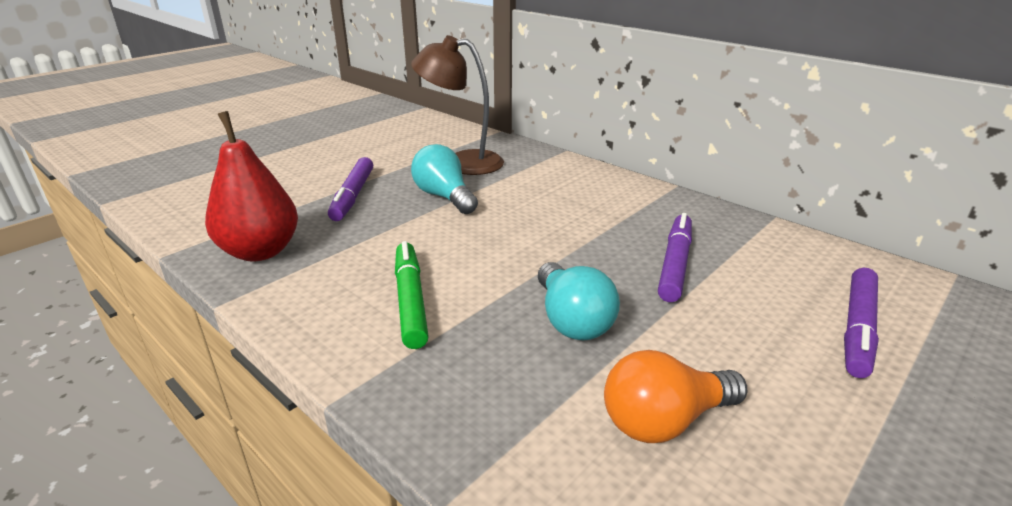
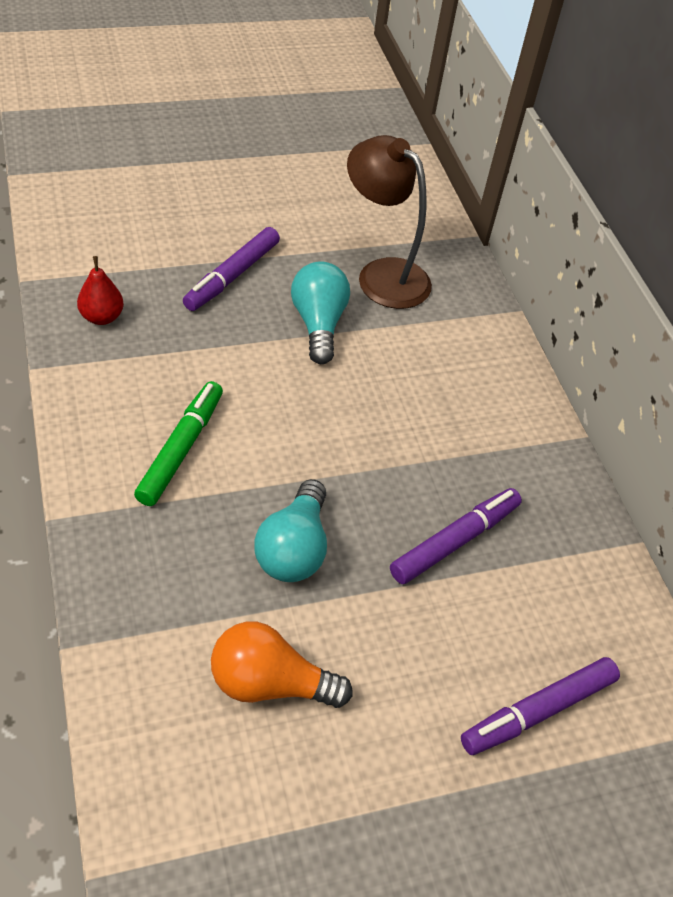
camera: 25 degrees right, 20 degrees up
red pear [205,111,298,262] -> red pear [77,256,124,325], size x0.53

